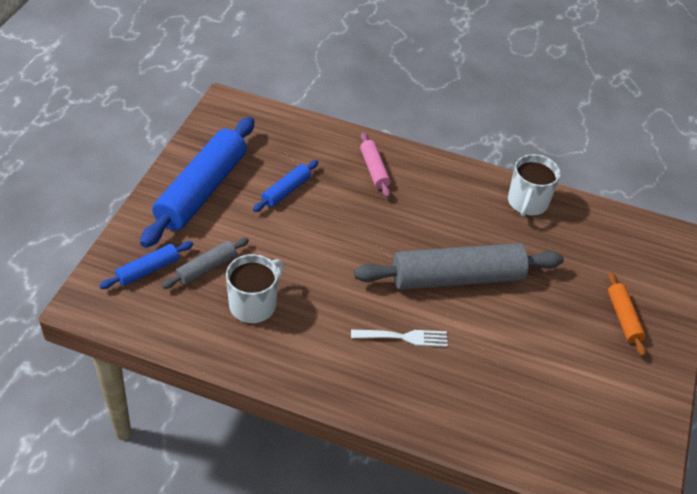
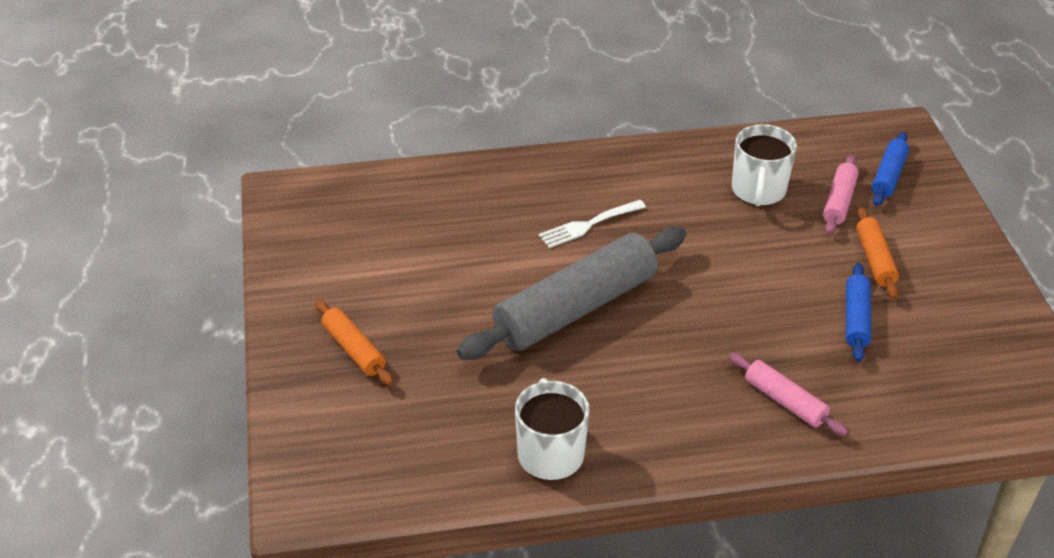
camera: 155 degrees right, 5 degrees down
blue rolling pin [140,117,254,248] -> none
grey rolling pin [162,238,249,289] -> pink rolling pin [823,155,859,234]
none -> orange rolling pin [856,207,899,299]

